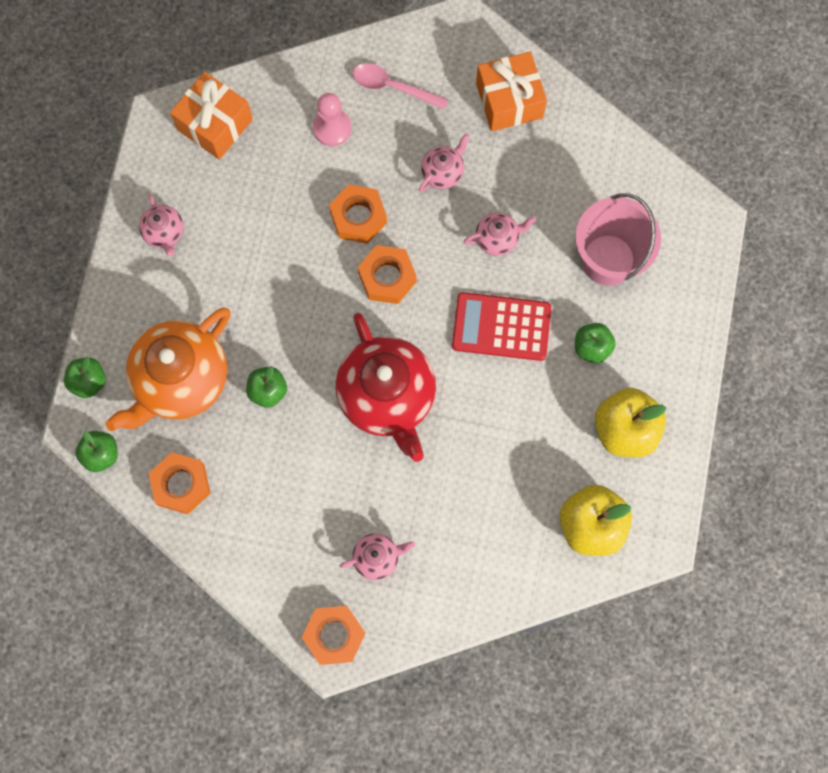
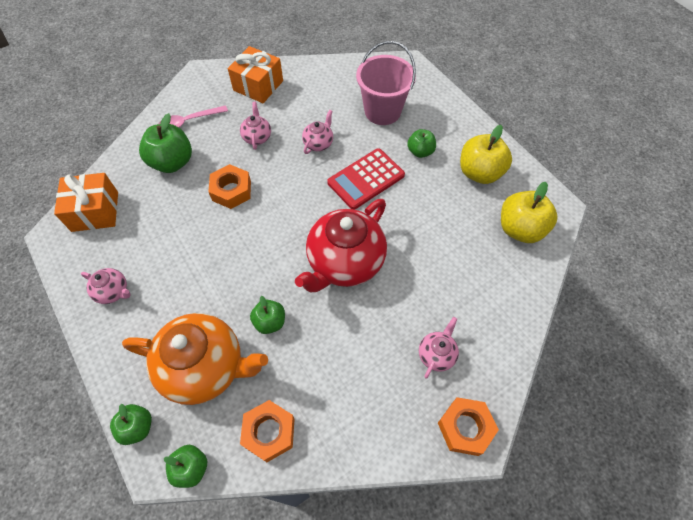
camera: 45 degrees left, 15 degrees down
orange teapot [105,308,231,431] -> orange teapot turned 75 degrees counterclockwise [122,313,268,405]
pink pawn [313,93,351,146] -> green apple [139,113,192,173]
red teapot [335,313,436,462] -> red teapot turned 105 degrees clockwise [295,199,387,292]
orange nut [358,245,417,304] -> none

